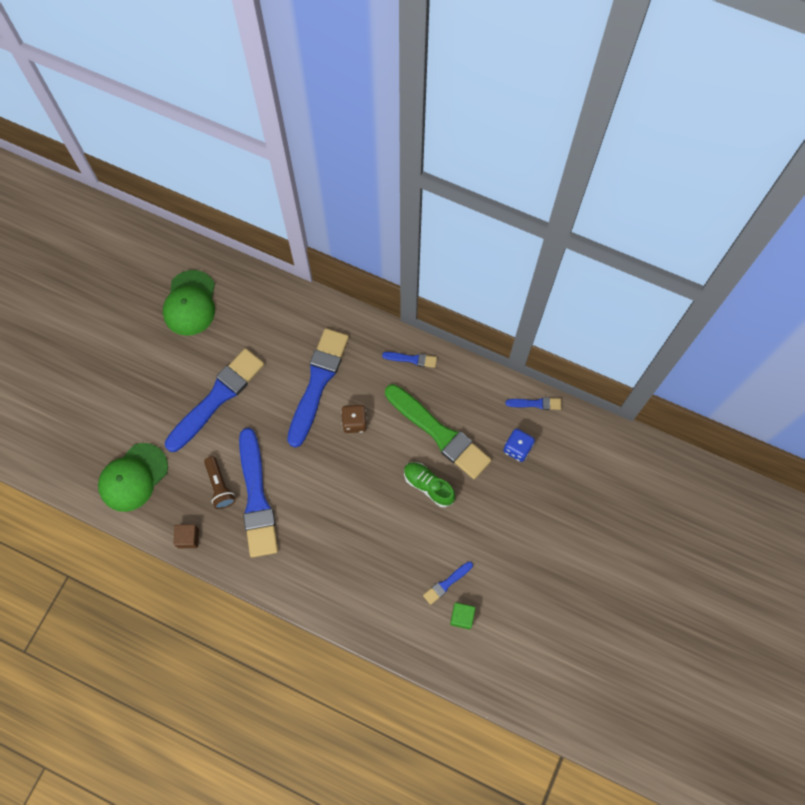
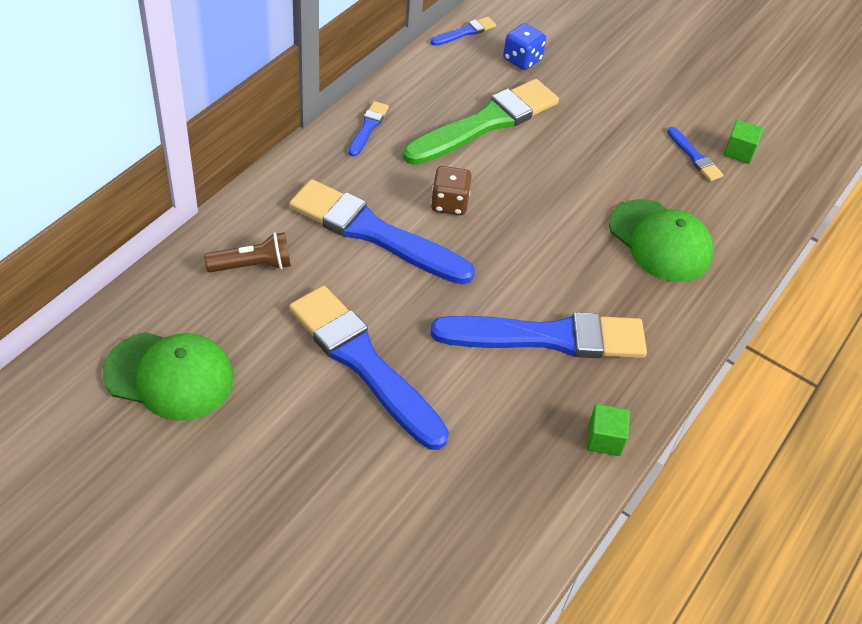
camera: 85 degrees left, 20 degrees down
green cap [98,443,168,512] -> green cap moved to [609,199,714,282]
brown cube [174,524,199,548] -> green cube [587,404,630,456]
brown flashlight [204,456,236,509] -> brown flashlight moved to [204,232,291,273]
green shoe [404,462,455,507] -> none
blue brush [505,397,561,410] -> blue brush turned 45 degrees clockwise [431,17,496,46]

